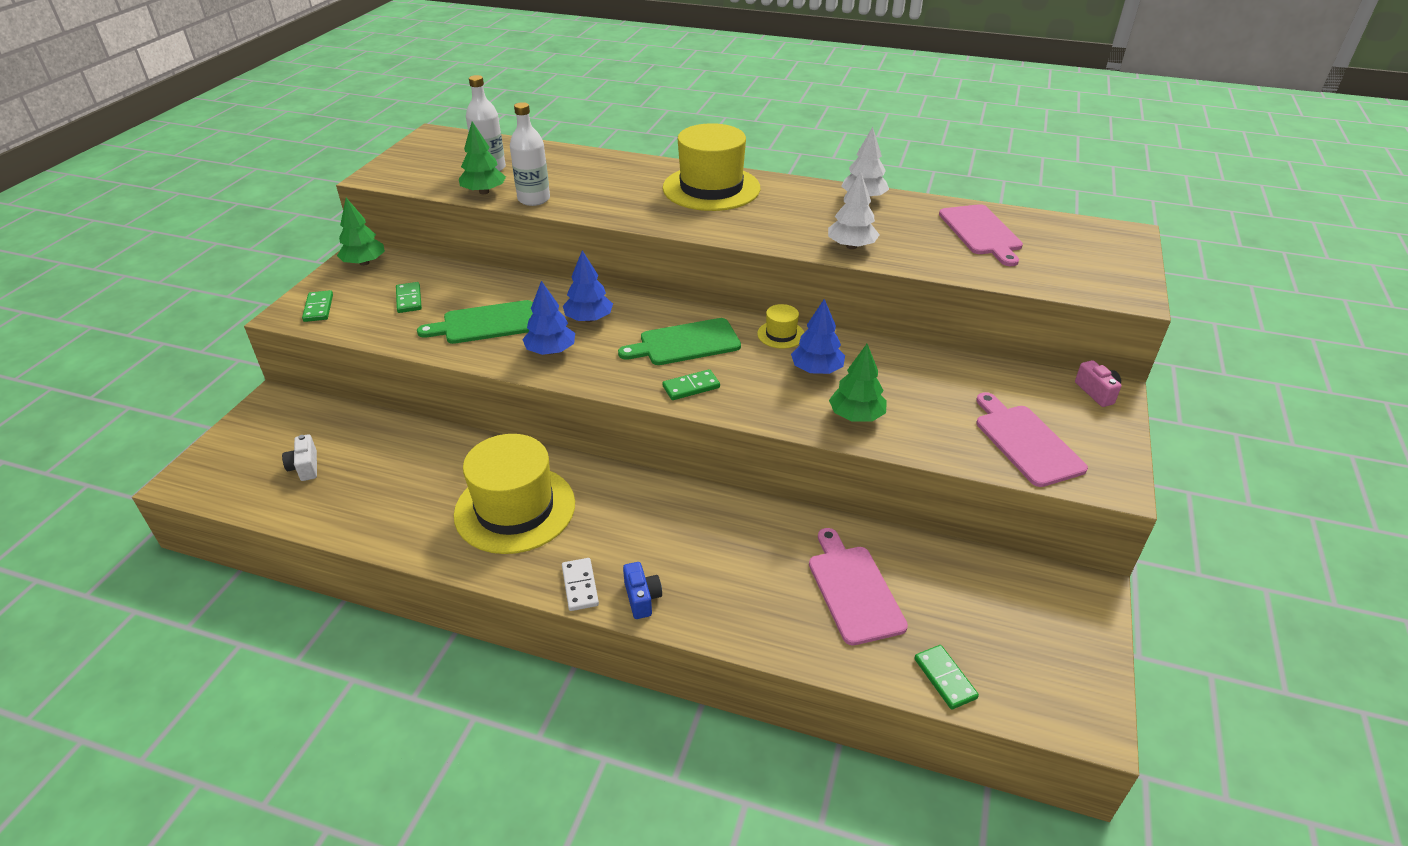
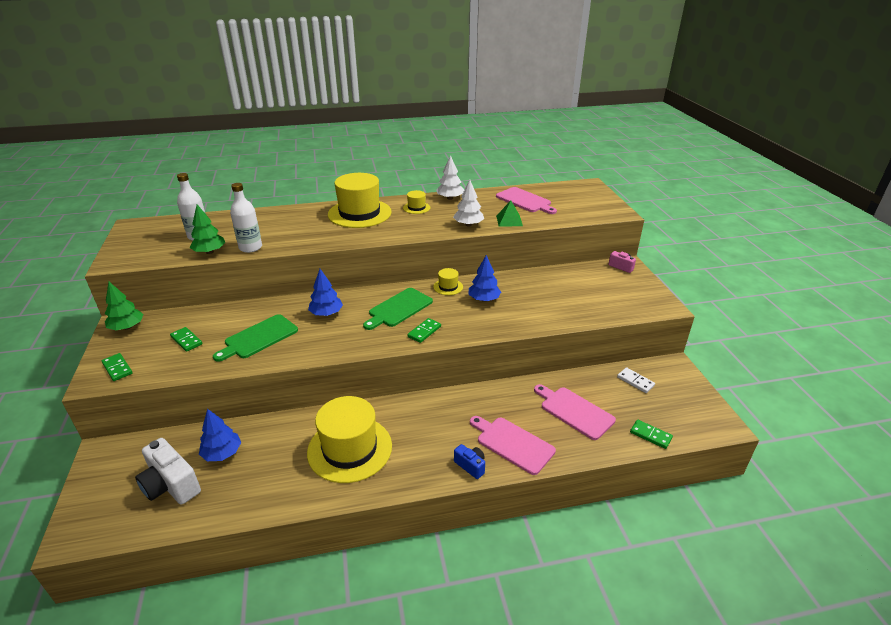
camera: 30 degrees left, 5 degrees down
white camera [282,434,317,481] -> white camera [135,438,201,505], size x1.87
blue tree [522,281,575,355] -> blue tree moved to [199,409,241,461]
white domino [562,558,599,611] -> white domino moved to [617,367,655,393]
green tree [829,344,887,422] -> none
pink cutting board [976,392,1088,487] -> pink cutting board moved to [470,416,556,475]
none -> yellow hat [403,190,430,214]
none -> green pyramid [496,200,523,227]

